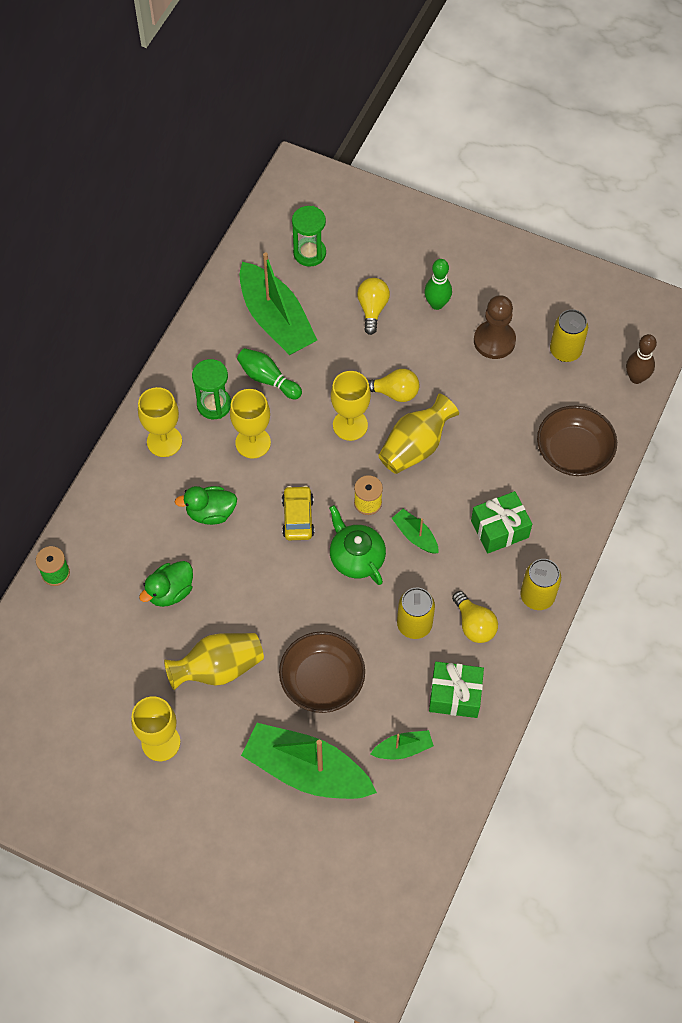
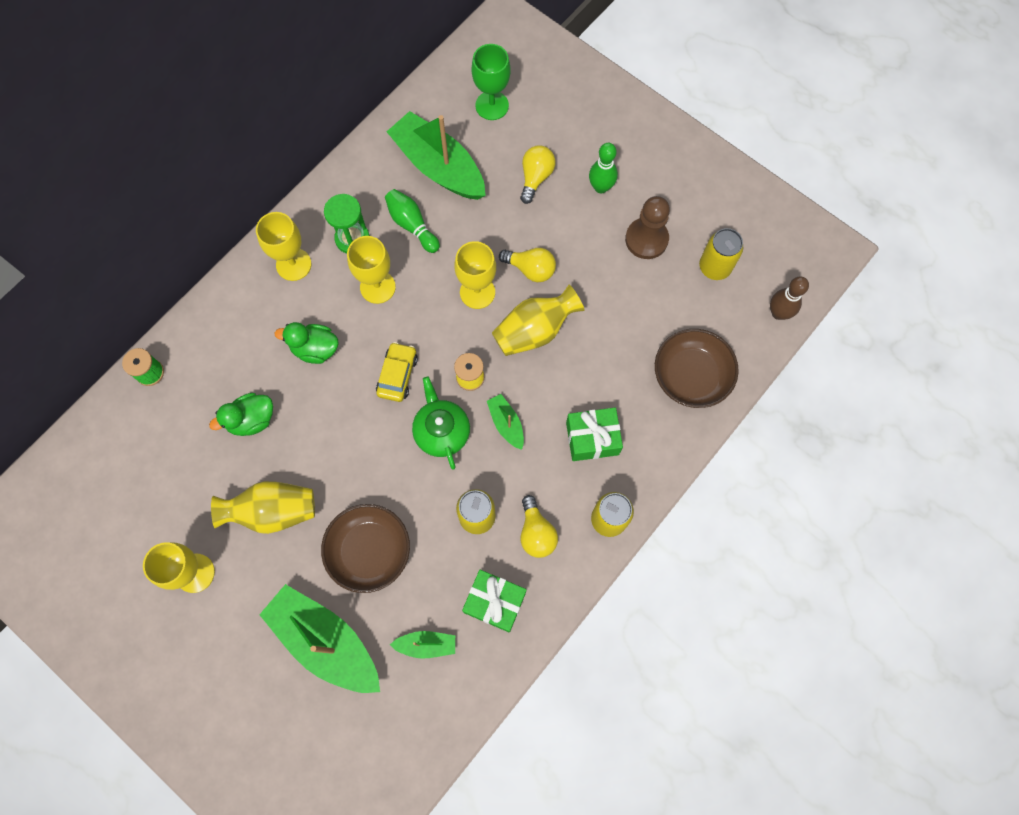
camera: 15 degrees right, 10 degrees up
green boat [239,252,317,355] -> green boat turned 150 degrees clockwise [387,111,486,200]
green hourglass [292,206,326,267] -> green goblet [472,44,511,120]

